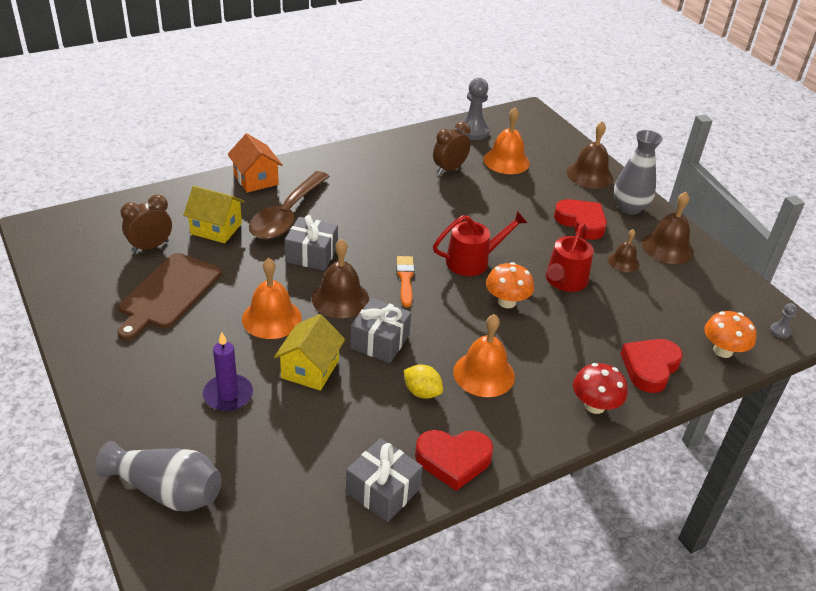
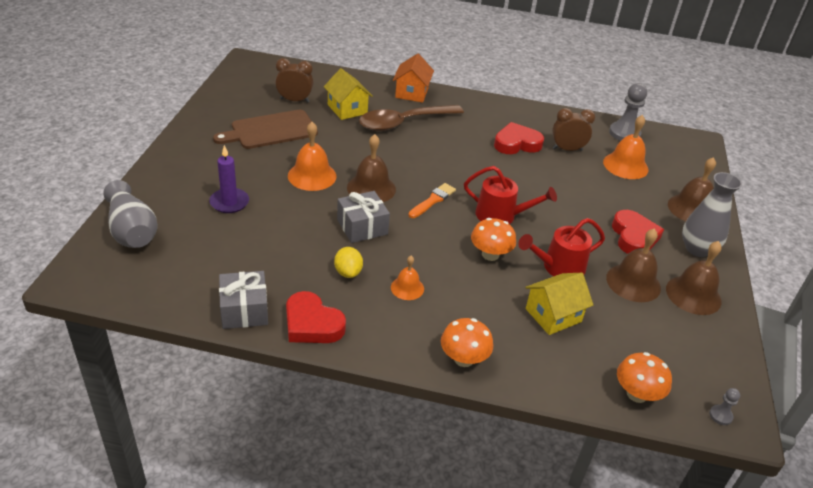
camera: 40 degrees right, 0 degrees up
yellow house [274,314,345,391] -> yellow house moved to [525,273,593,335]
grey gift [285,215,338,271] -> none
orange bell [453,314,515,397] -> orange bell [391,256,424,300], size x0.59
red mushroom [573,363,628,414] -> orange mushroom [441,318,493,367]
brown bell [608,229,640,272] -> brown bell [606,229,661,302], size x1.68
red heart [620,339,683,393] -> red heart moved to [494,122,544,154]

